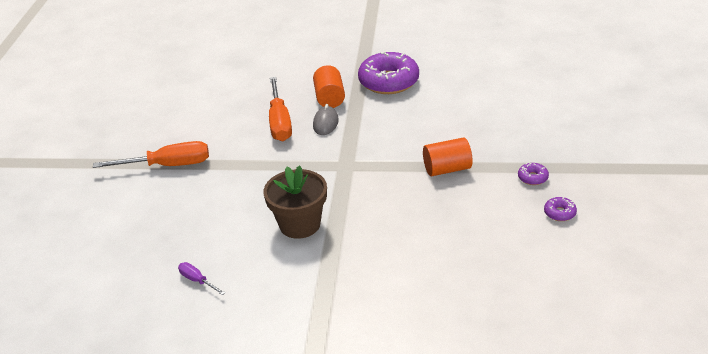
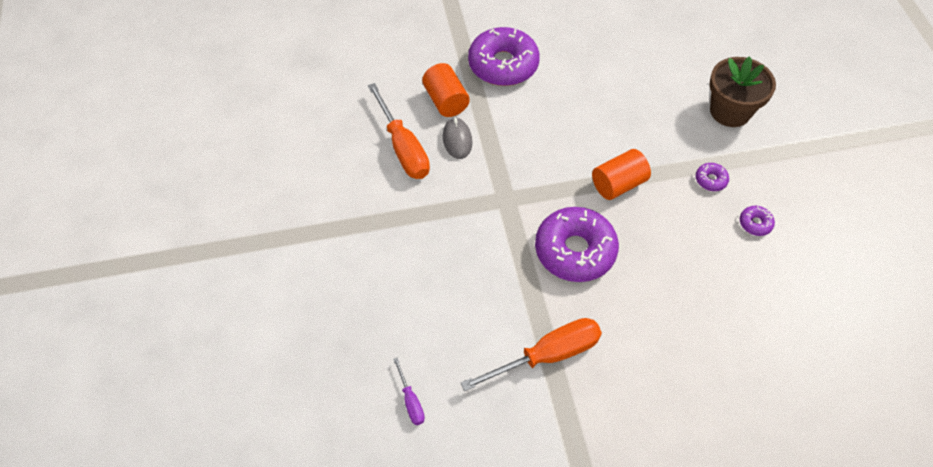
camera: 20 degrees left, 20 degrees up
orange screwdriver [93,141,209,168] -> orange screwdriver moved to [461,318,602,391]
purple screwdriver [178,262,225,295] -> purple screwdriver turned 135 degrees counterclockwise [393,358,425,425]
brown flower pot [263,166,327,239] -> brown flower pot moved to [710,56,776,127]
none -> purple donut [535,207,619,282]

